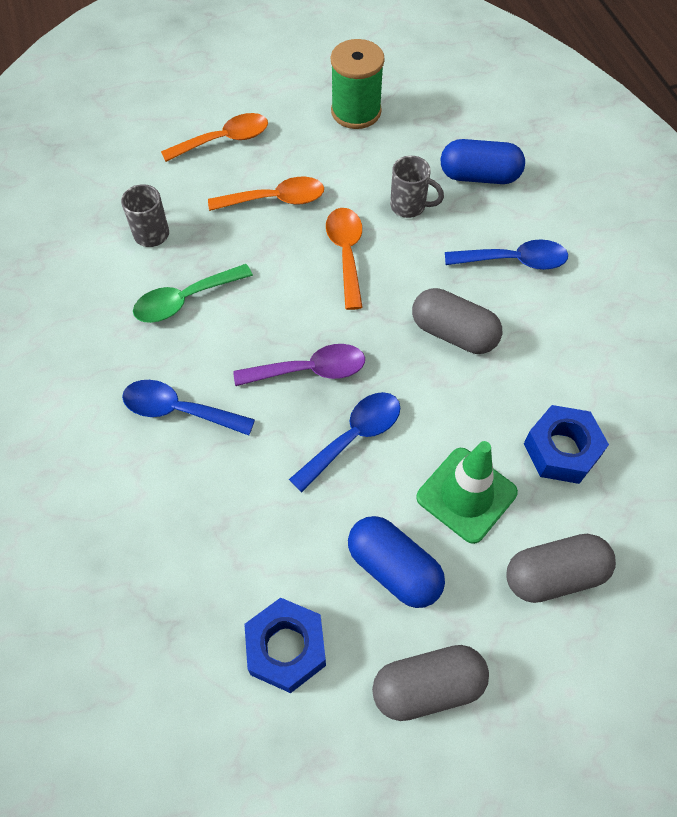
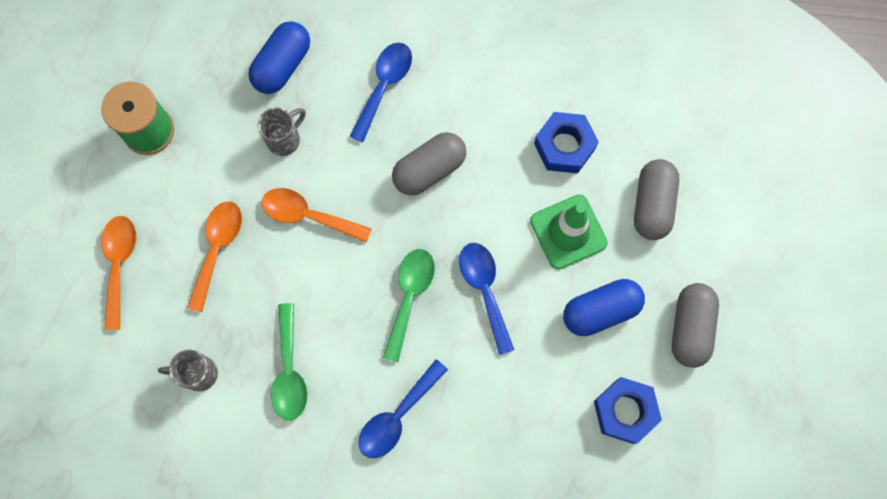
camera: 65 degrees left, 15 degrees up
purple spoon [233,344,365,386] -> green spoon [383,249,435,362]

